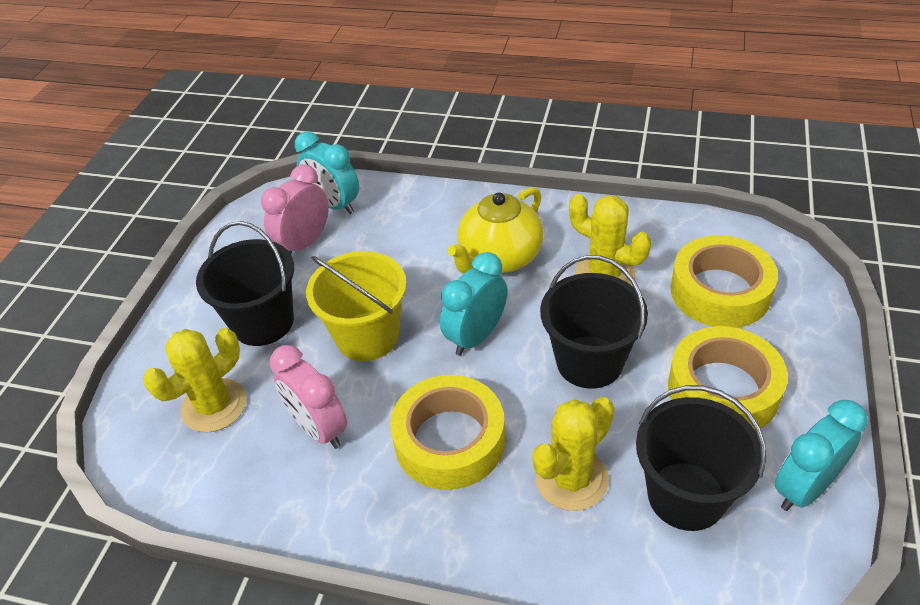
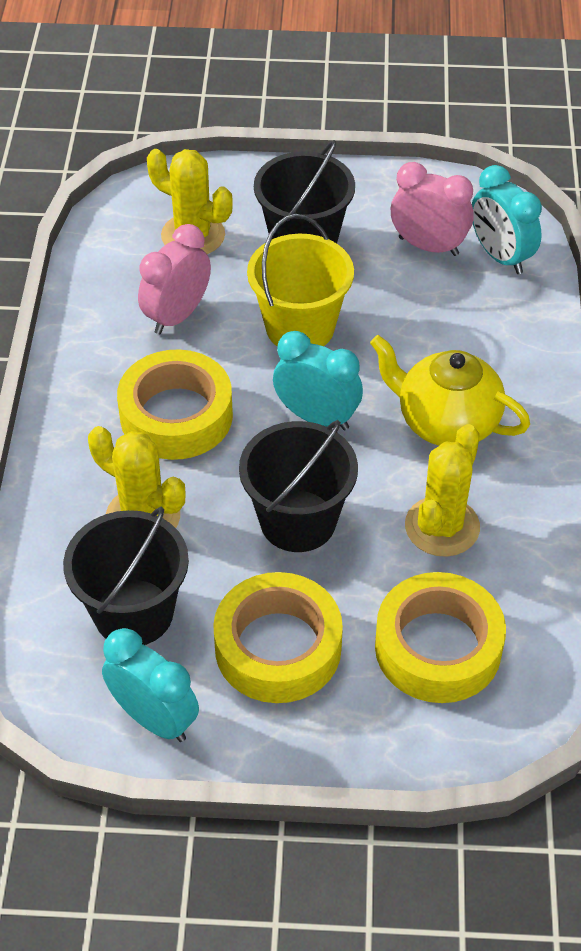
camera: 75 degrees right, 5 degrees up
turquoise clock [295,132,359,214] -> turquoise clock turned 60 degrees counterclockwise [472,165,542,274]

